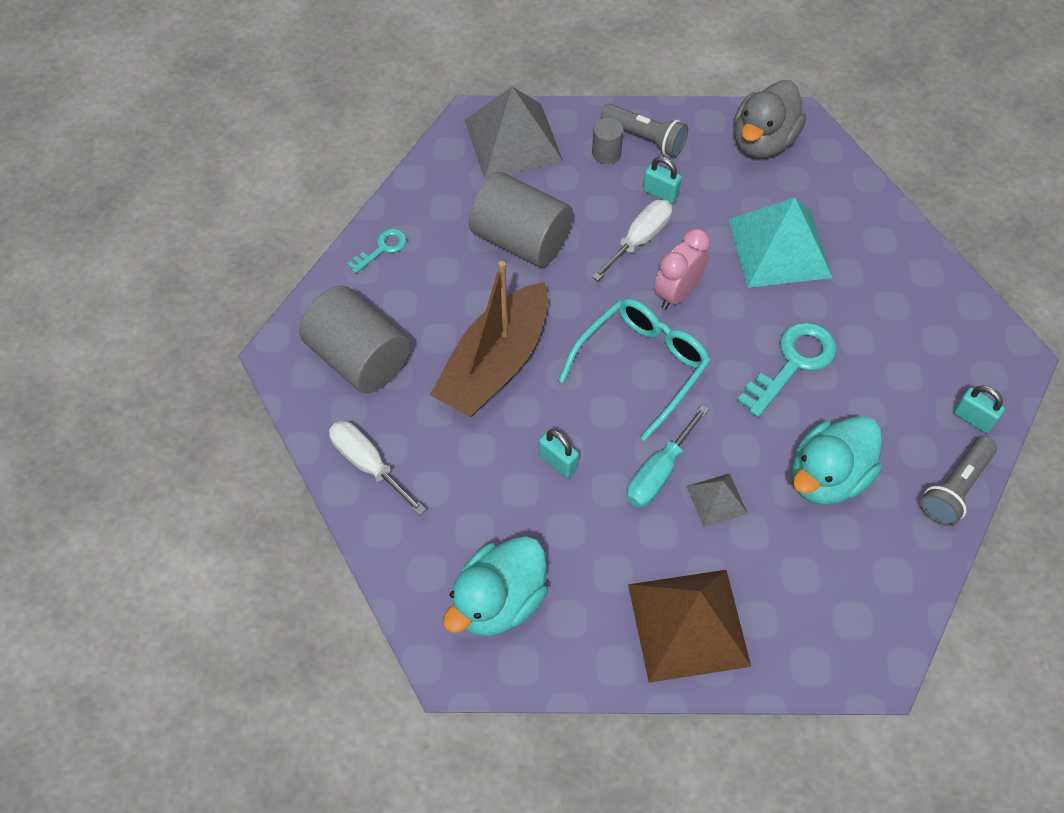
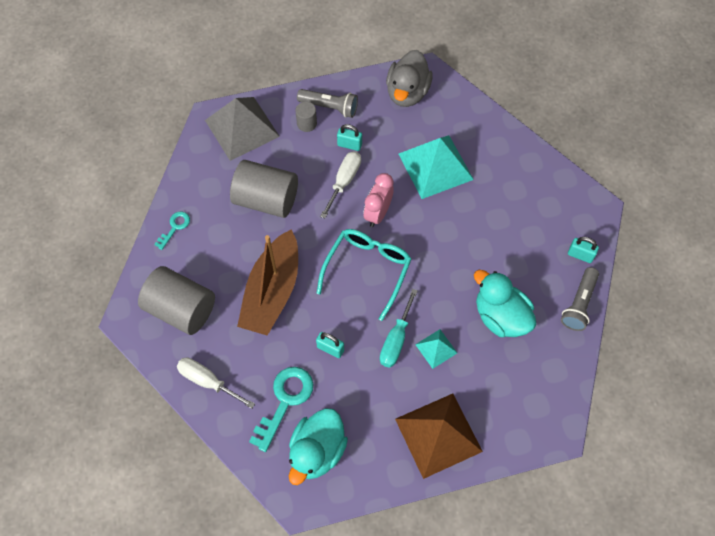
camera: 15 degrees left, 5 degrees up
grey pyramid [686,473,748,527] -> turquoise pyramid [415,329,457,369]
turquoise key [737,322,837,418] -> turquoise key moved to [249,367,313,452]
turquoise duck [792,416,882,505] -> turquoise duck turned 105 degrees clockwise [474,270,536,337]

